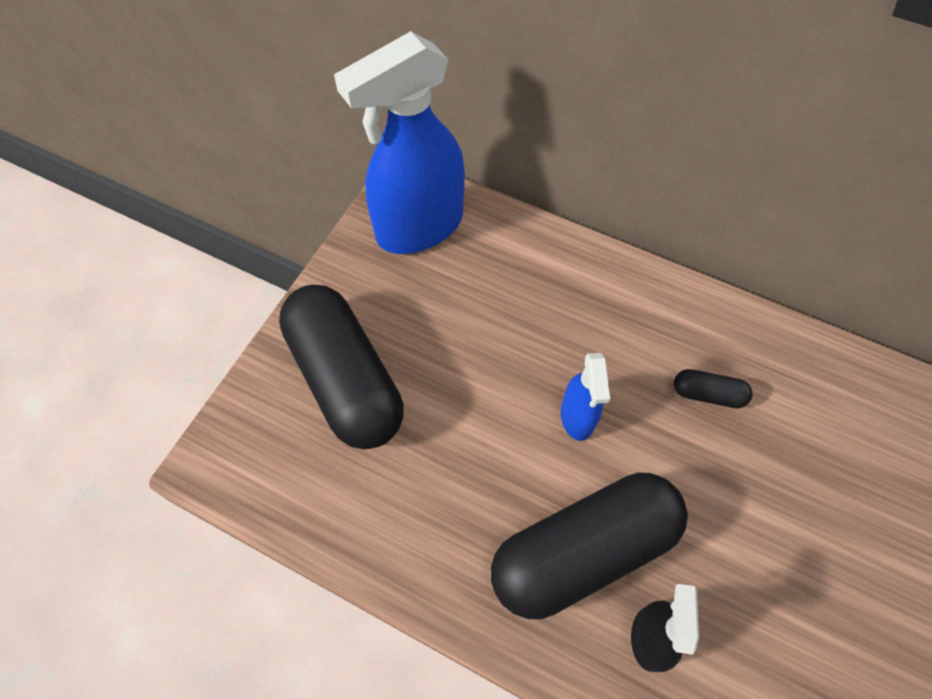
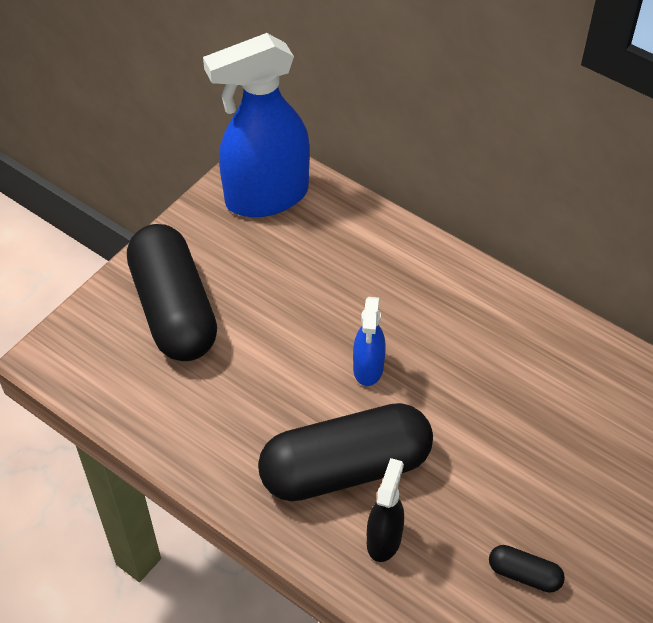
camera: 10 degrees right, 10 degrees down
black capsule [674,369,753,408] -> black capsule moved to [489,545,565,593]

